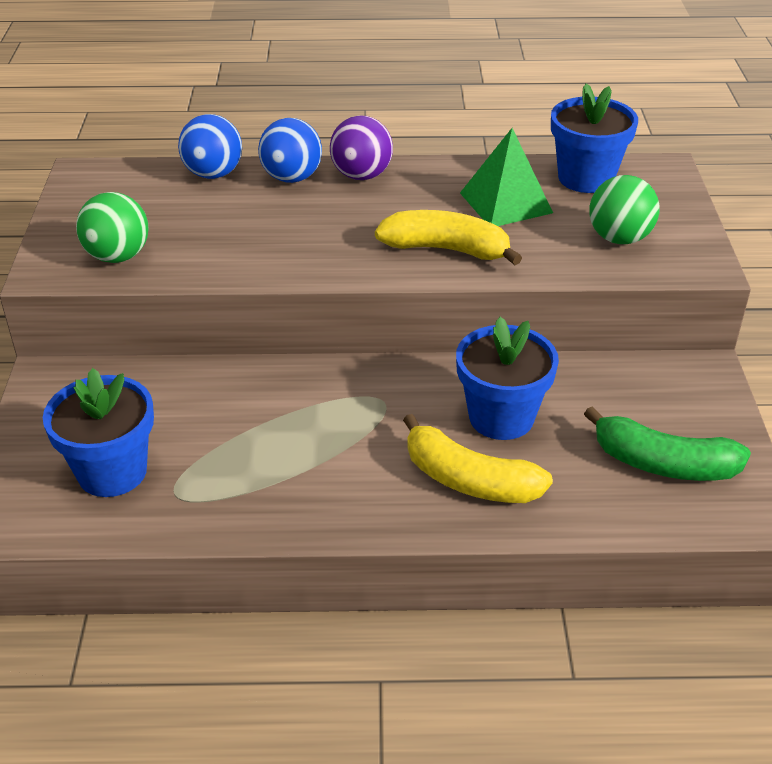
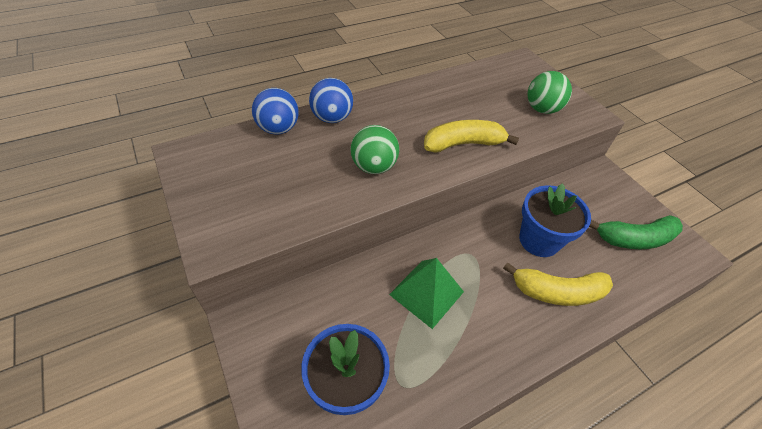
camera: 30 degrees left, 10 degrees up
green ball [76,192,148,263] -> green ball moved to [350,125,399,174]
purple ball [330,116,393,180] -> none
green pyramid [460,128,553,226] -> green pyramid moved to [389,258,464,329]
blue flower pot [551,83,638,193] -> none

